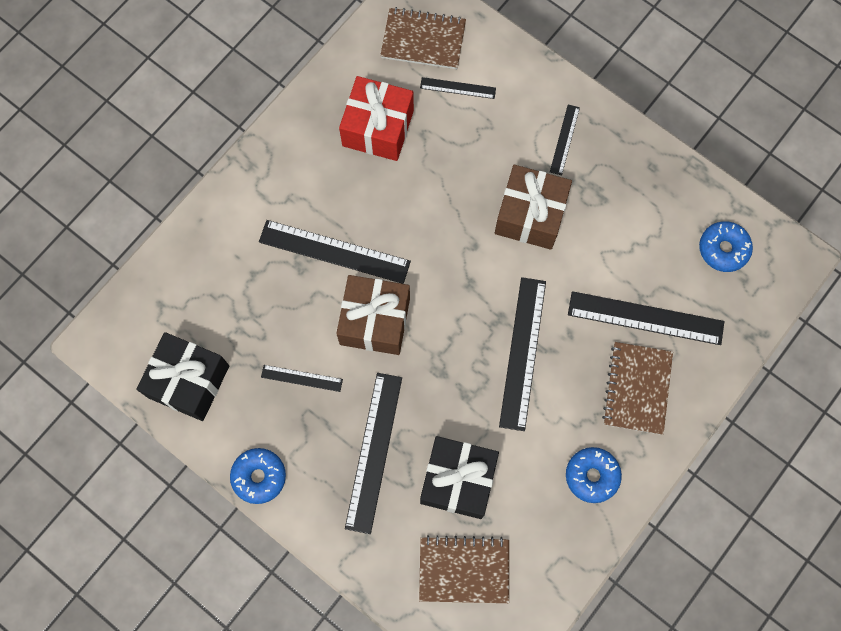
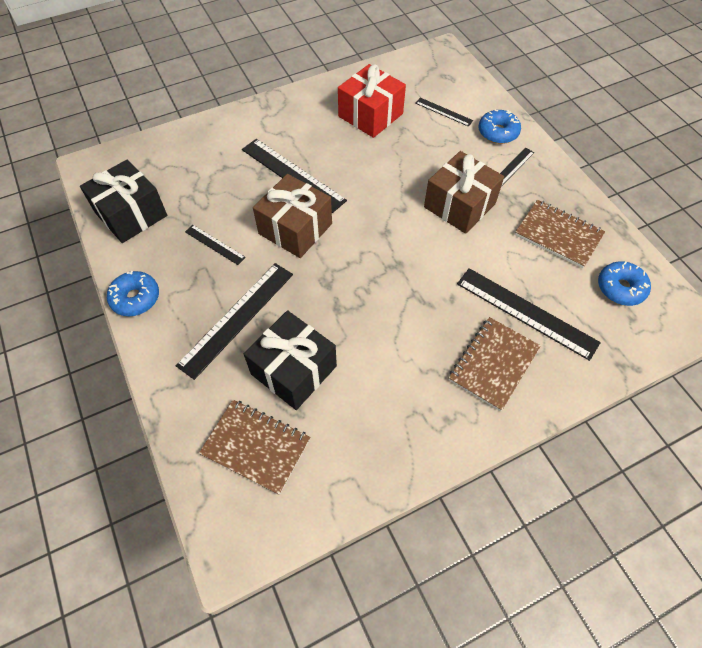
camera: 25 degrees right, 15 degrees down
brown notebook [380,7,466,69] -> brown notebook moved to [515,200,605,268]
black ruler [499,277,546,431] -> none
blue donut [566,447,622,503] -> blue donut moved to [479,110,521,144]

